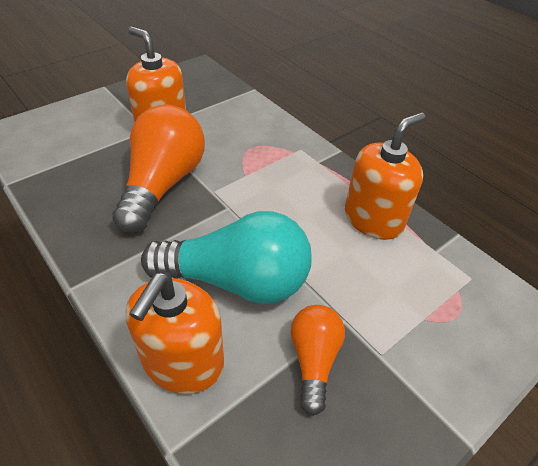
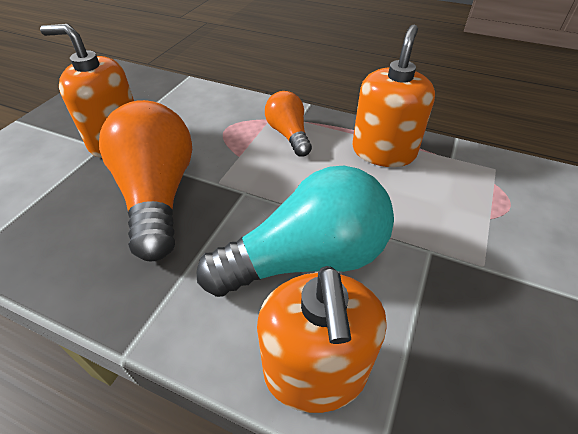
camera: 25 degrees left, 0 degrees up
orange light bulb [290,305,345,416] -> orange light bulb moved to [265,91,312,157]

